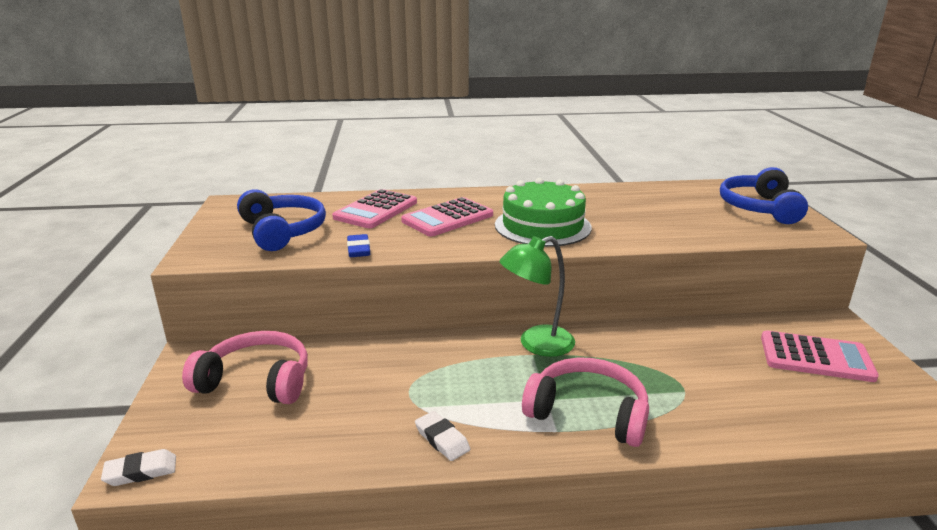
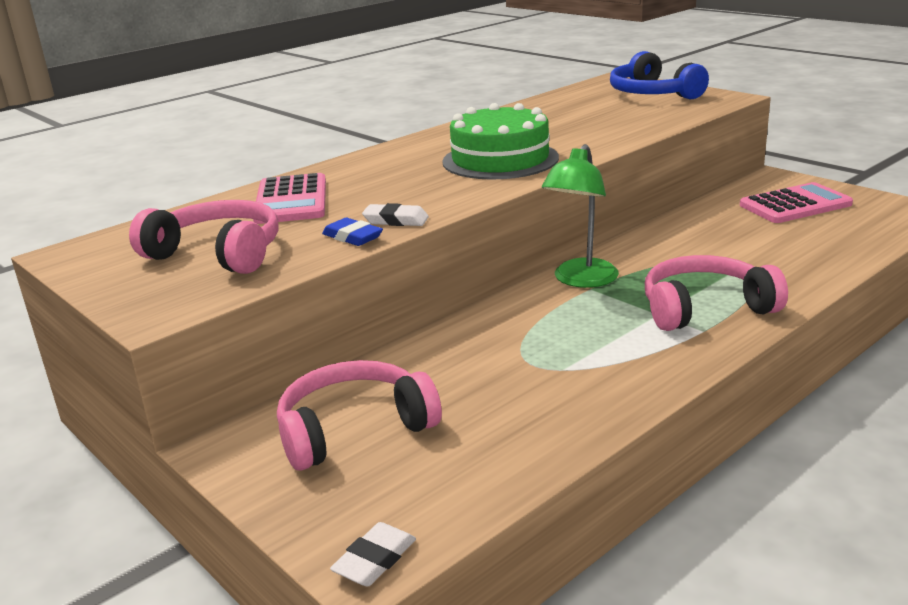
camera: 35 degrees left, 0 degrees up
blue headphones [237,189,326,251] -> pink headphones [129,200,279,274]
pink calculator [401,197,493,237] -> none
white eraser [415,411,470,461] -> white eraser moved to [362,203,429,226]

